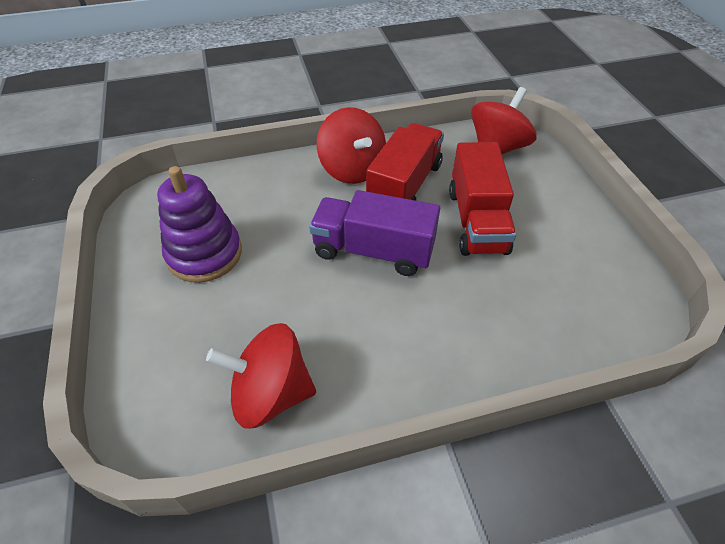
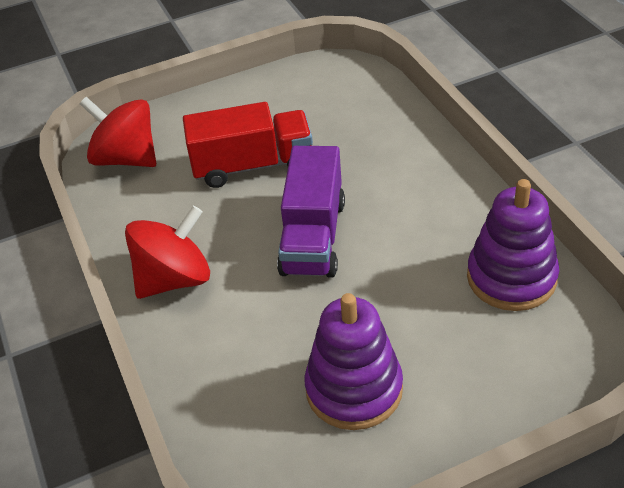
camera: 95 degrees left, 5 degrees down
red spinning top [206,323,316,429] -> purple stacking toy [467,179,559,311]
red truck [366,123,444,201] -> none

